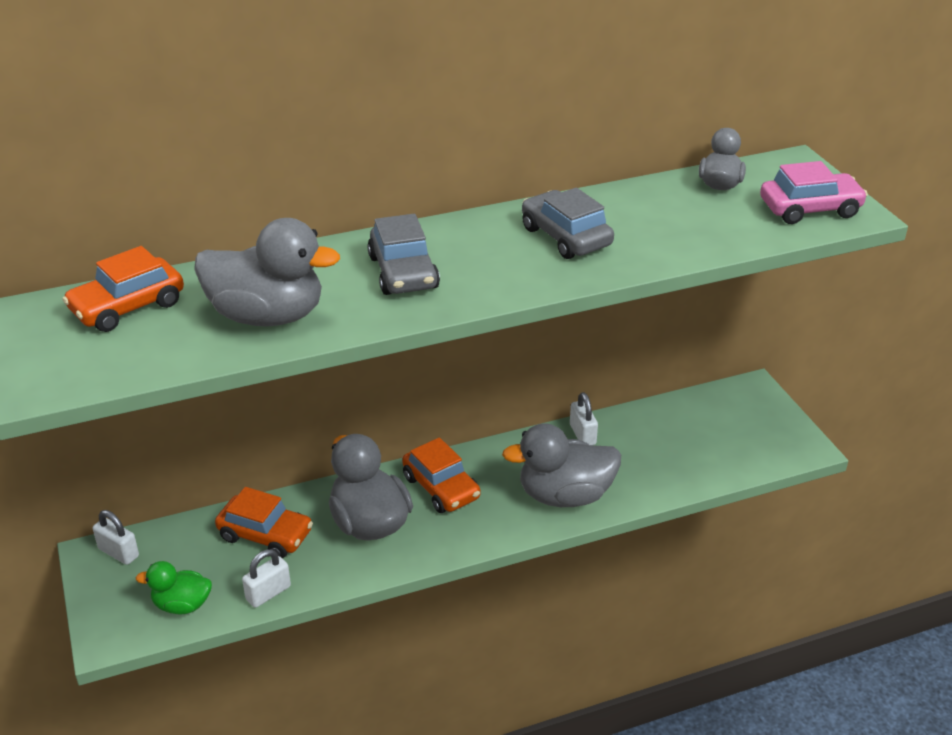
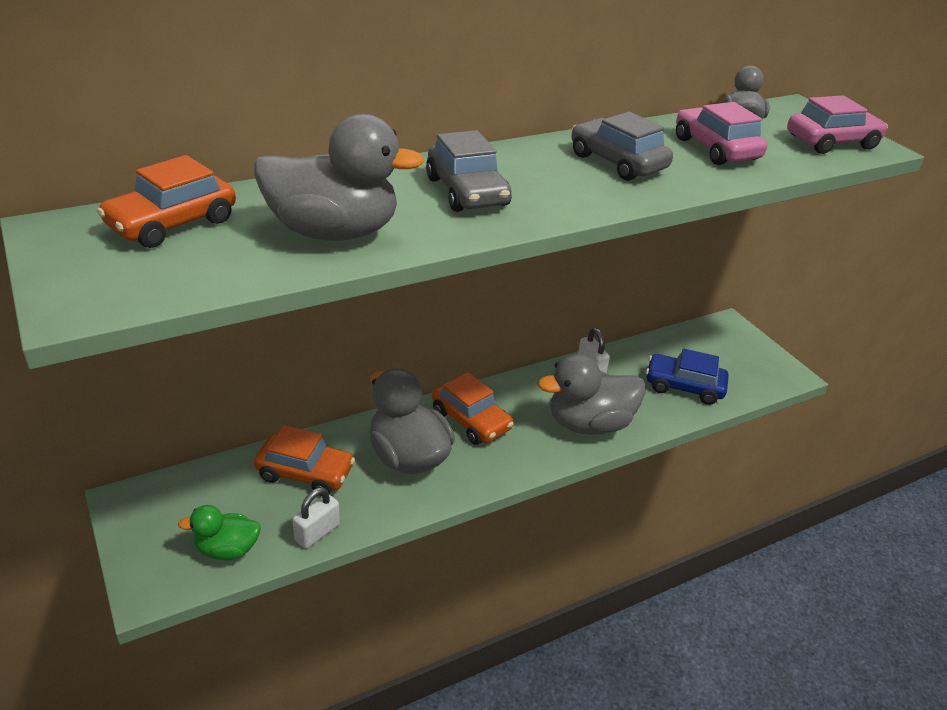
camera: 10 degrees left, 0 degrees up
white padlock [93,510,139,565] -> none
none -> blue car [646,349,729,405]
none -> pink car [676,102,767,165]

